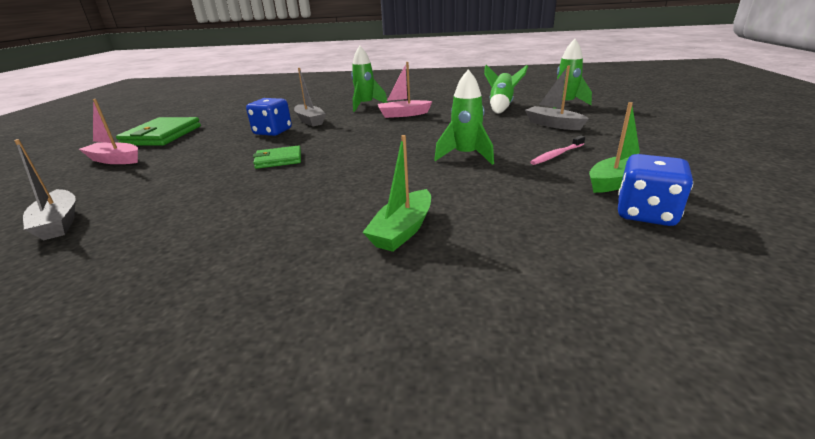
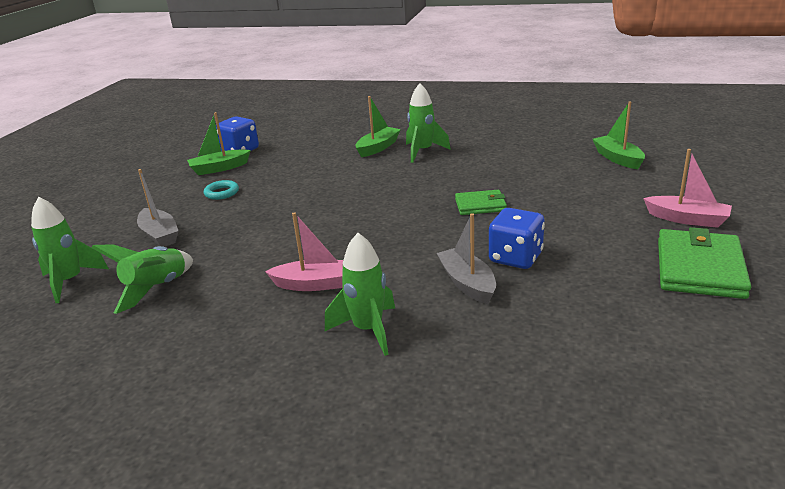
camera: 170 degrees left, 0 degrees up
grey boat [14,139,76,240] -> green boat [593,101,645,169]
green rocket [434,69,494,165] -> green rocket moved to [406,83,451,163]
pink toothbrush [530,136,585,165] -> turquoise ring [204,180,239,200]

